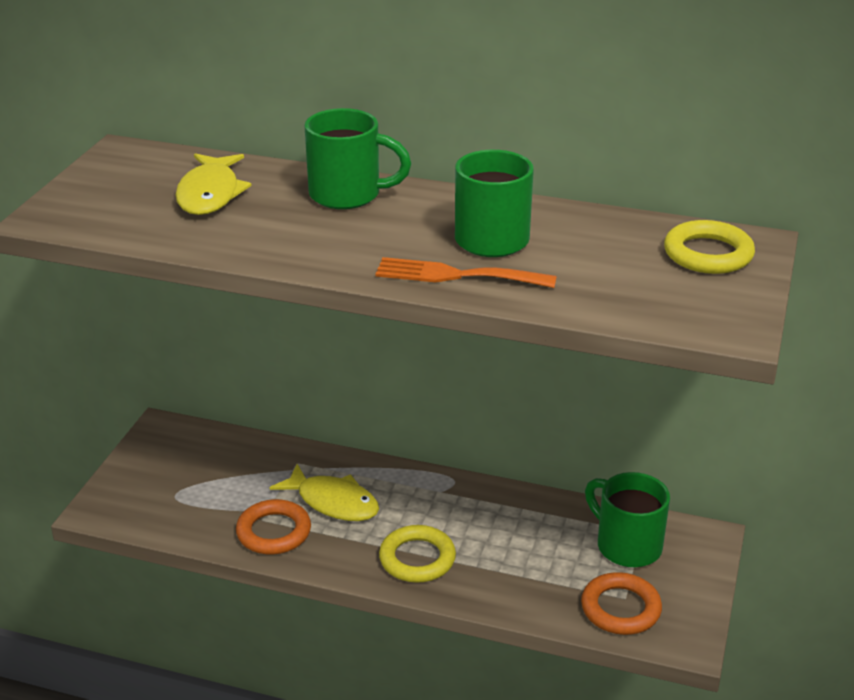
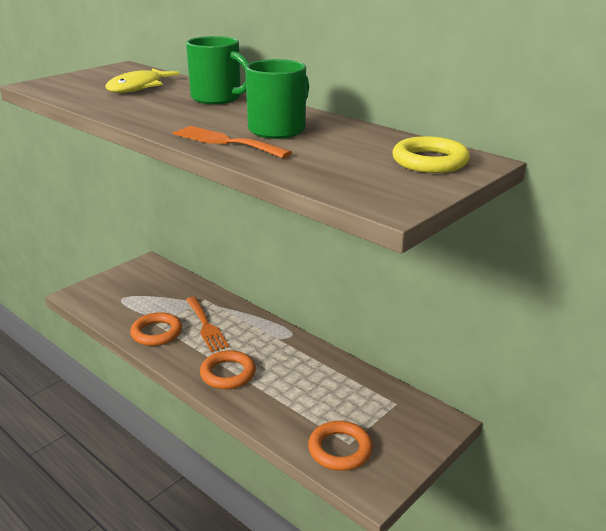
camera: 25 degrees right, 5 degrees down
yellow fish [270,464,379,521] -> orange fork [186,297,229,352]
yellow ring [379,525,456,583] -> orange ring [200,350,256,389]
green mug [585,472,670,567] -> none

